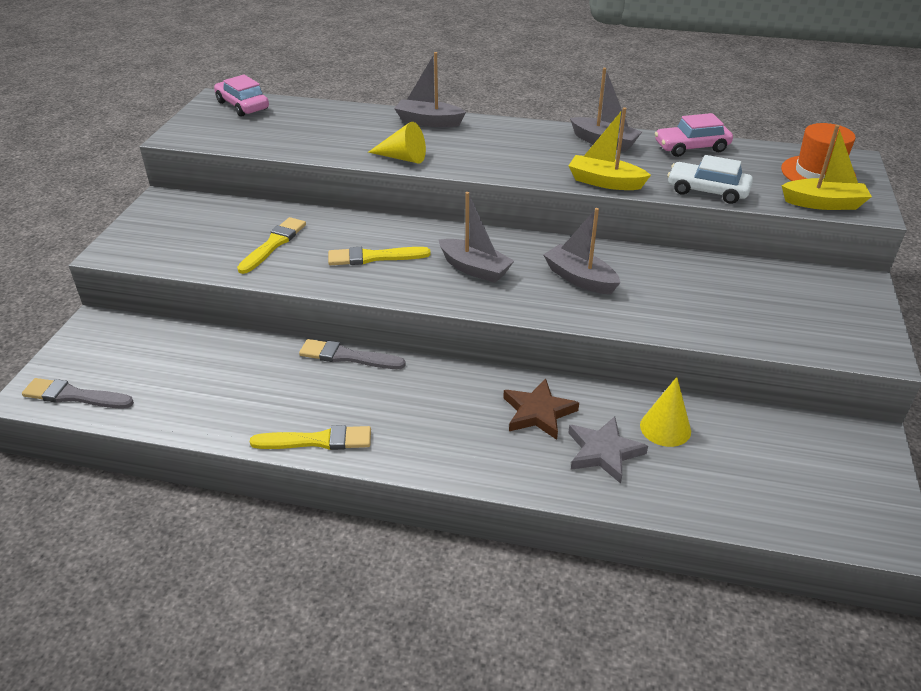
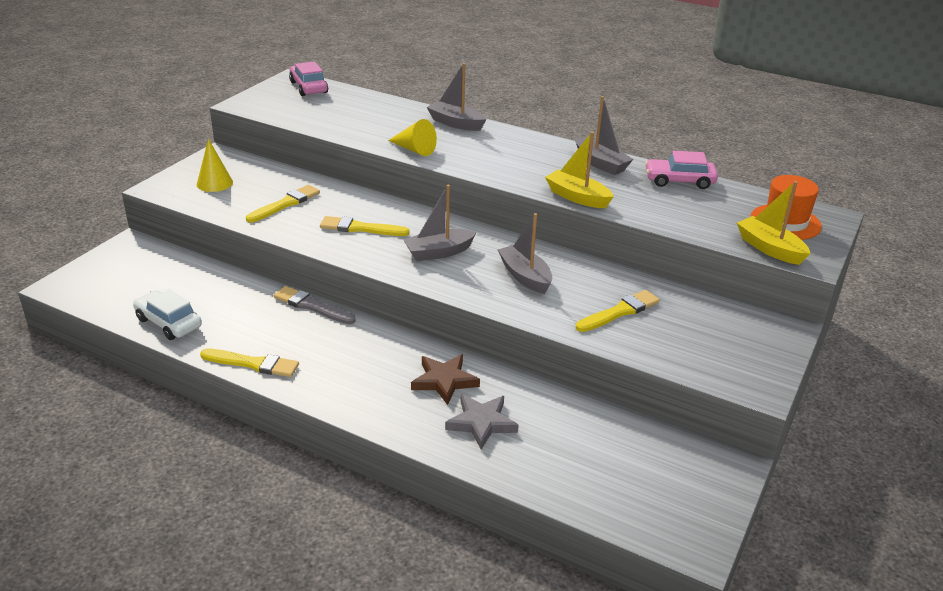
camera: 15 degrees right, 5 degrees down
grey brush [22,378,134,409] -> none
grey boat [439,192,514,283] -> grey boat turned 105 degrees clockwise [403,185,477,261]
yellow cone [640,377,691,447] -> yellow cone moved to [197,139,233,192]
white car [667,155,753,204] -> white car moved to [133,289,202,340]
yellow boat [782,125,872,210] -> yellow boat turned 150 degrees counterclockwise [737,181,811,265]
none -> yellow brush [576,290,660,332]

